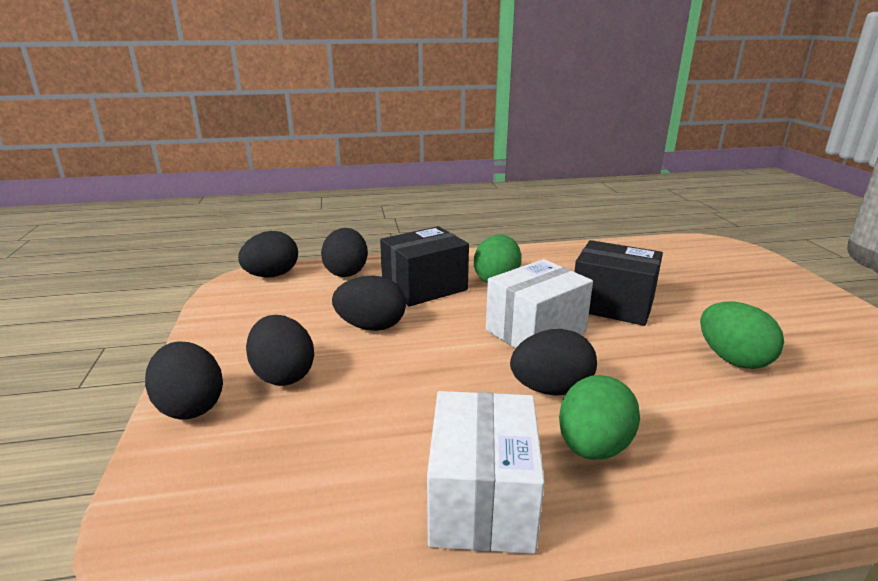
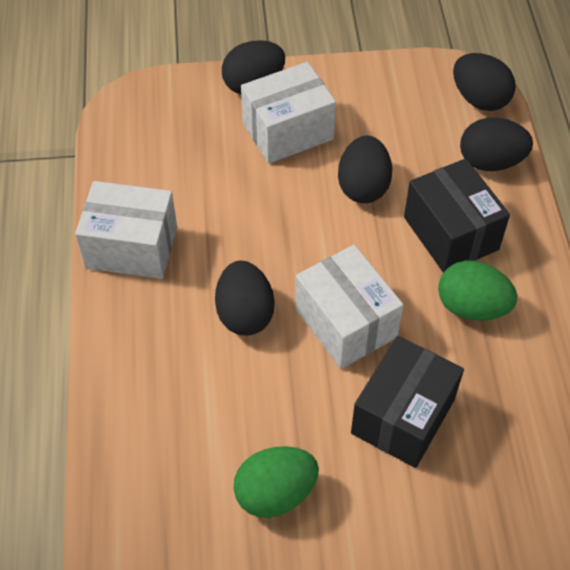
camera: 95 degrees right, 30 degrees up
black egg [246,315,314,386] -> white box [241,62,336,164]
green egg [559,375,640,460] -> none

